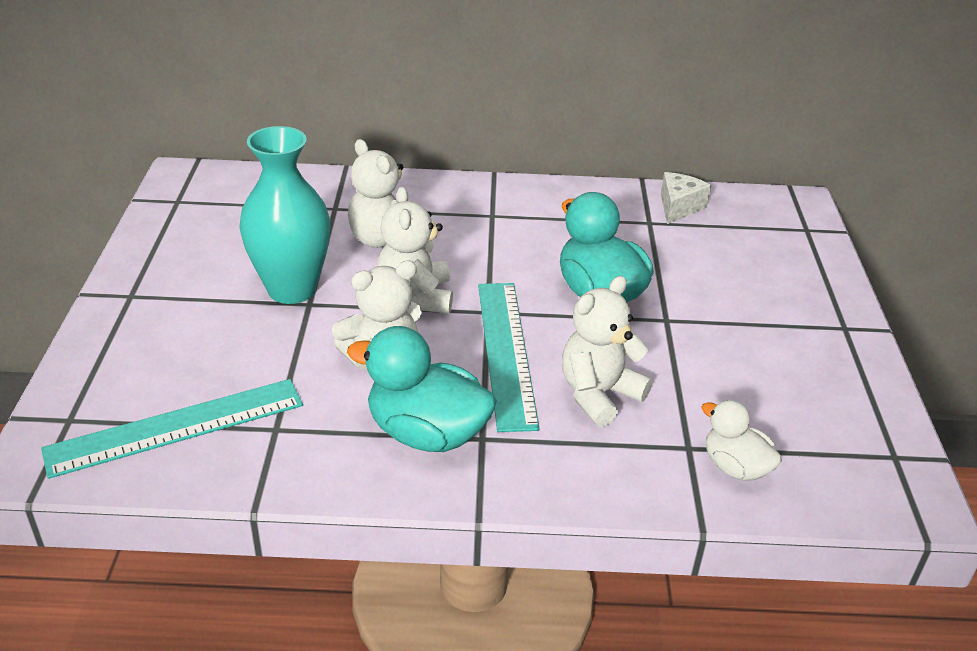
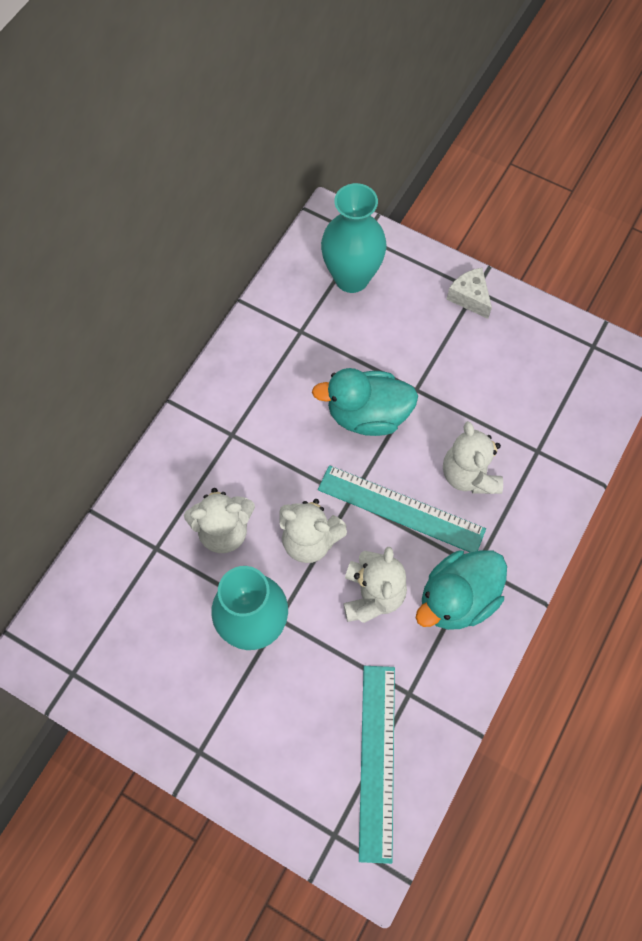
camera: 60 degrees left, 30 degrees up
white cheese [661,172,711,224] -> white cheese moved to [446,268,492,319]
white duck [702,400,782,481] -> none
none -> turquoise vase [321,183,387,293]

